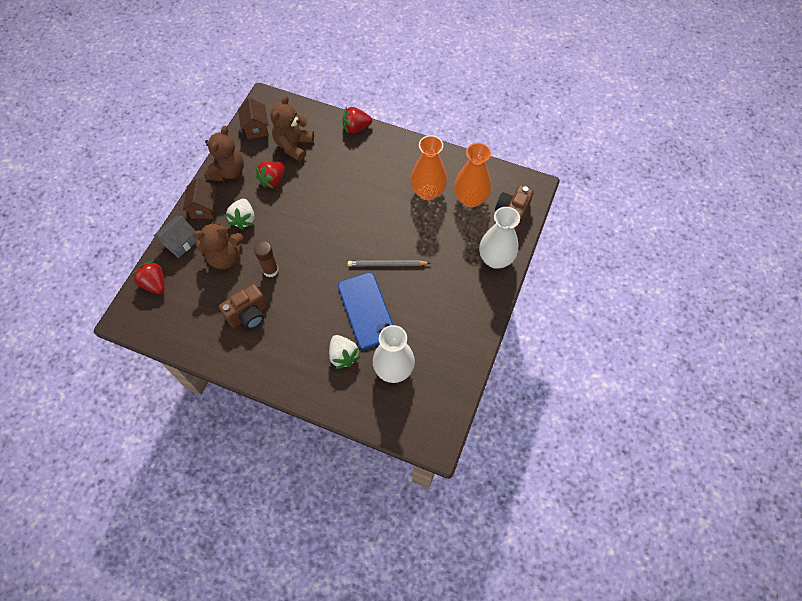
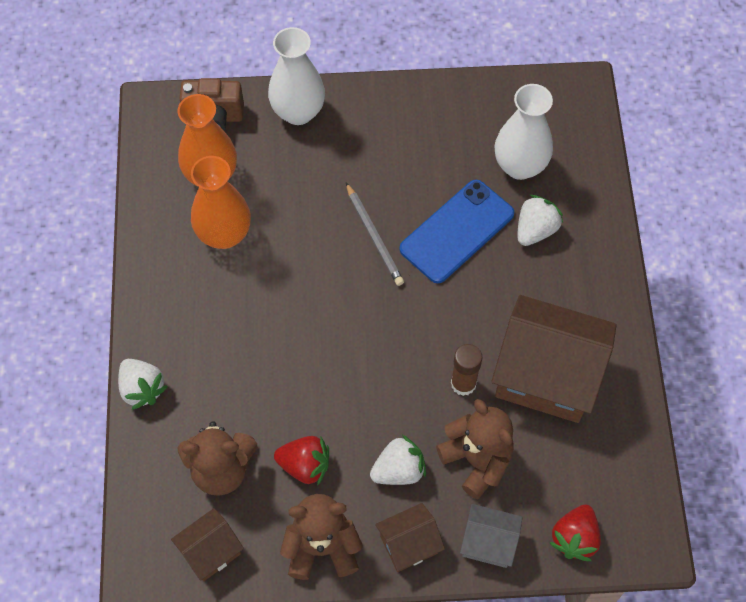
camera: 115 degrees left, 0 degrees up
brown camera [219,284,267,329] -> brown house [492,295,617,423]
red strawberry [342,106,372,133] -> white strawberry [118,359,168,410]

